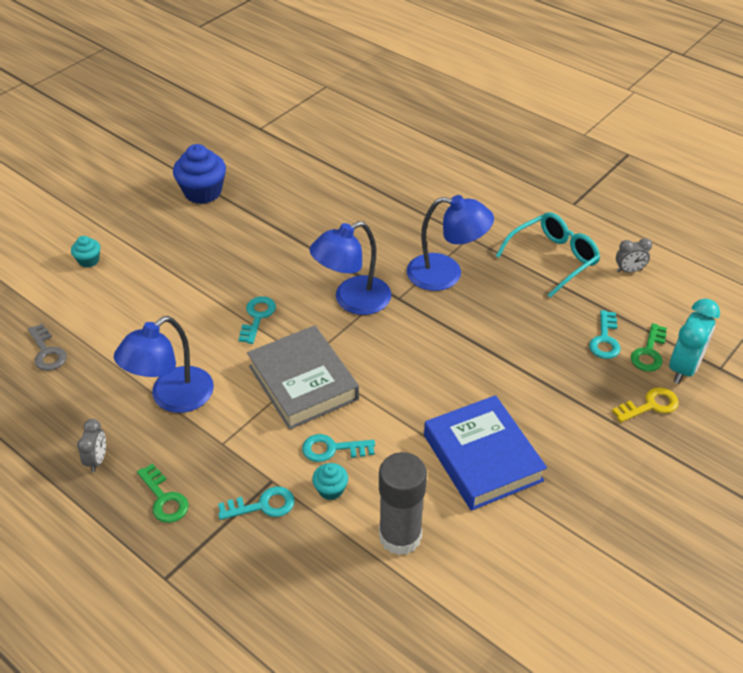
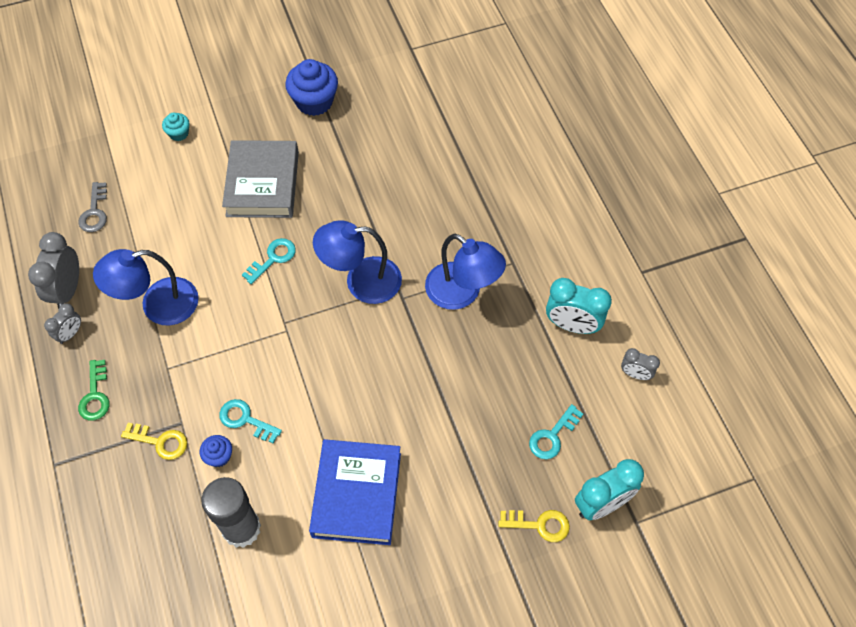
camera: 30 degrees right, 15 degrees up
turquoise key [218,487,295,520] -> yellow key [121,423,187,460]
grey book [247,325,359,430] -> grey book moved to [222,140,299,218]
turquoise cupcake [312,463,348,500] -> blue cupcake [200,435,232,467]
turquoise glasses [496,212,600,298] -> turquoise clock [546,278,612,334]
green key [631,323,667,372] -> none
none -> grey clock [28,232,79,309]

